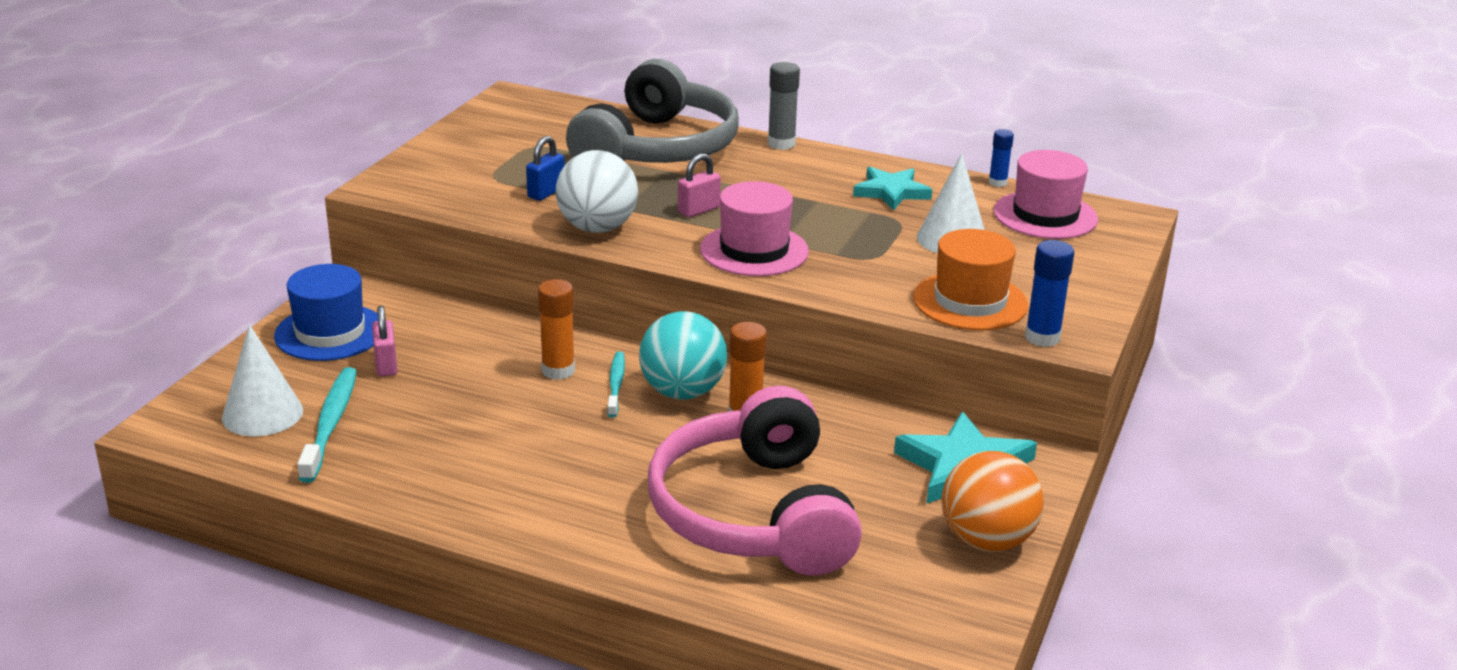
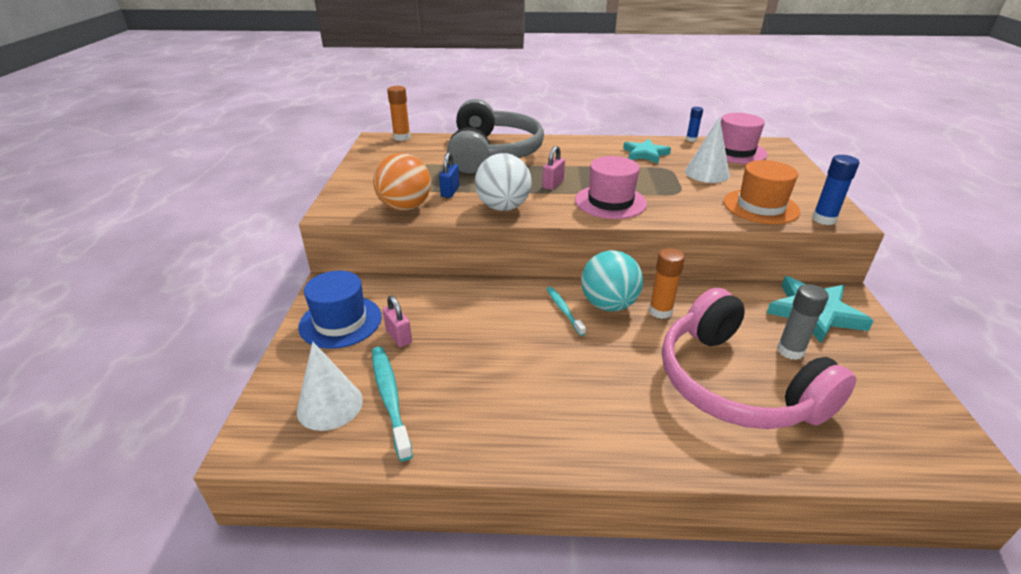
camera: 20 degrees left, 5 degrees up
orange glue stick [538,279,575,380] -> orange glue stick moved to [387,86,411,141]
grey glue stick [768,62,800,150] -> grey glue stick moved to [777,284,829,360]
orange ball [942,451,1044,552] -> orange ball moved to [373,153,431,211]

